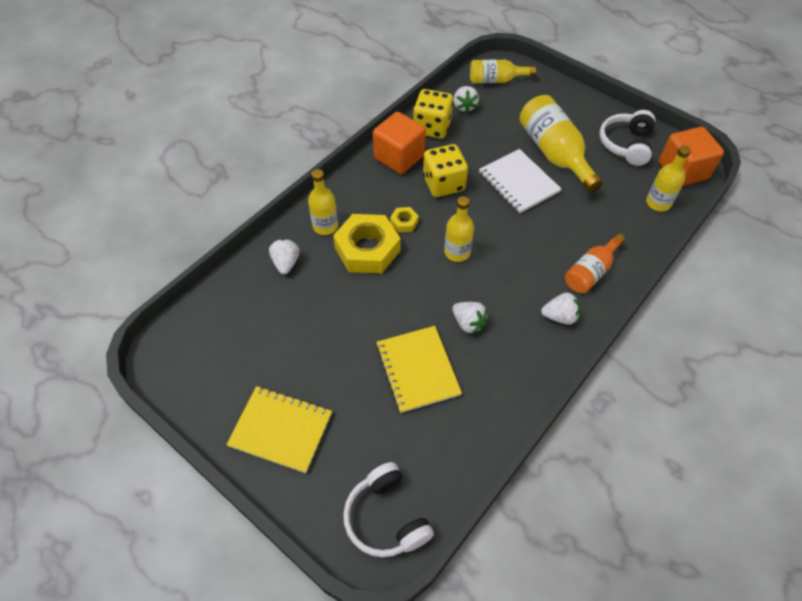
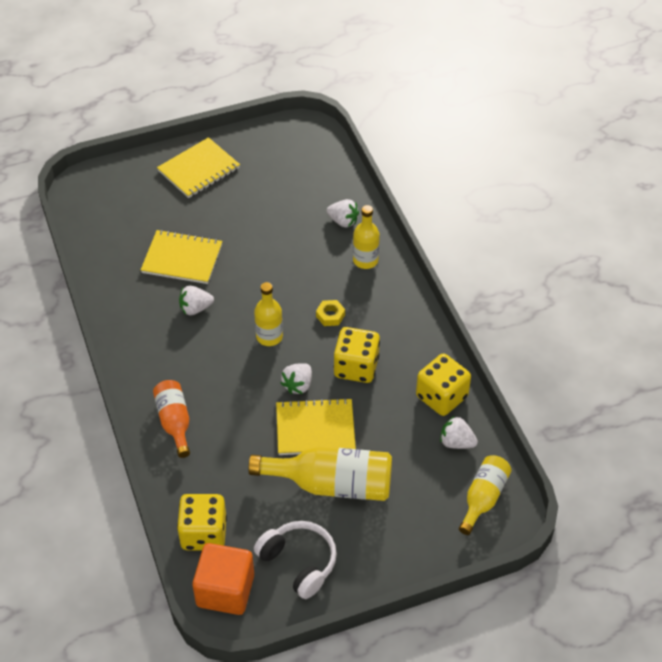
camera: 120 degrees right, 5 degrees down
yellow nut [333,214,400,274] -> none
white headphones [343,462,434,557] -> none
orange cube [373,112,426,174] -> none
white notebook [479,149,561,214] -> yellow notebook [276,398,356,455]
white strawberry [541,292,580,325] -> white strawberry moved to [281,363,312,394]
yellow bottle [646,145,691,211] -> yellow dice [177,494,227,550]

